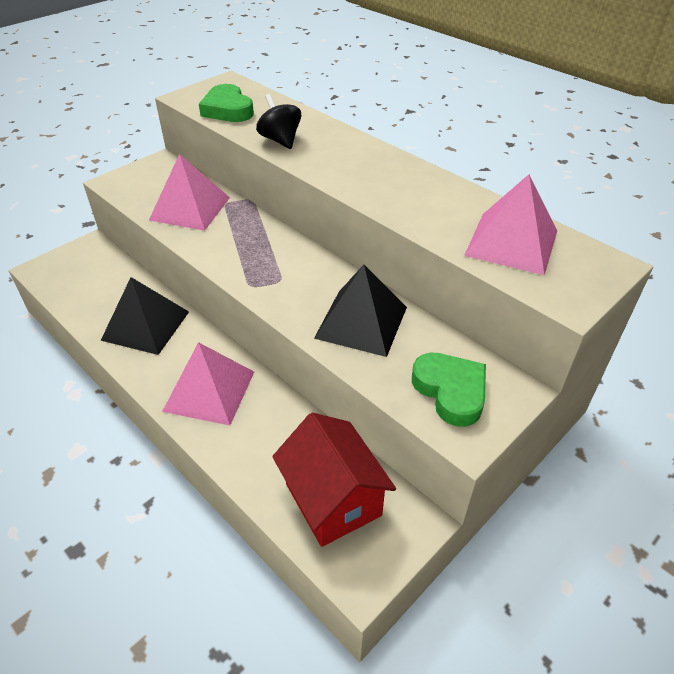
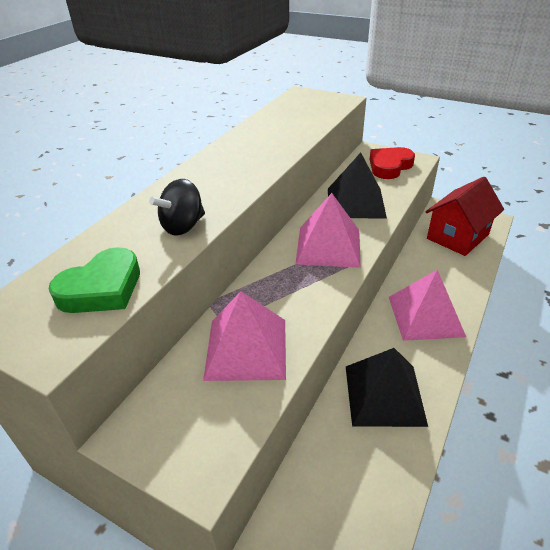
camera: 105 degrees left, 5 degrees down
green heart [412,352,486,427] -> red heart [370,147,415,179]
pink pyramid [464,174,557,275] -> pink pyramid moved to [295,193,361,268]

